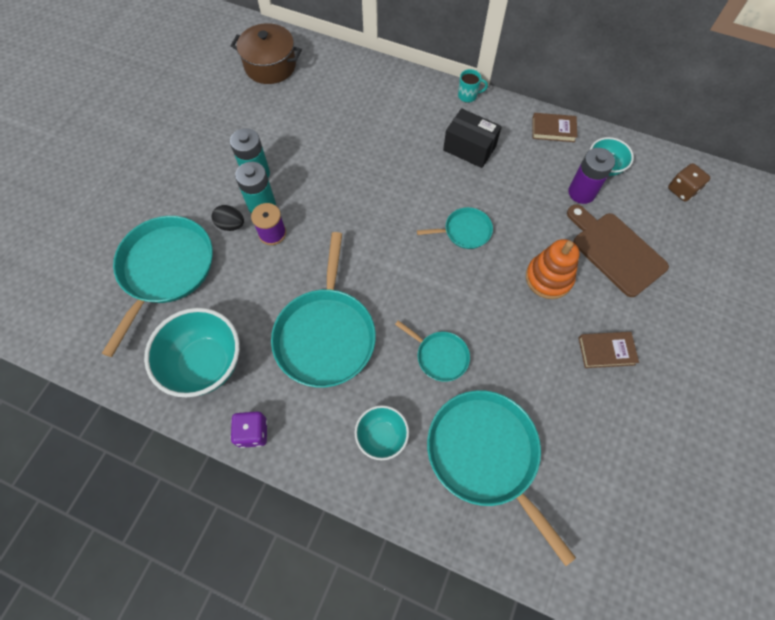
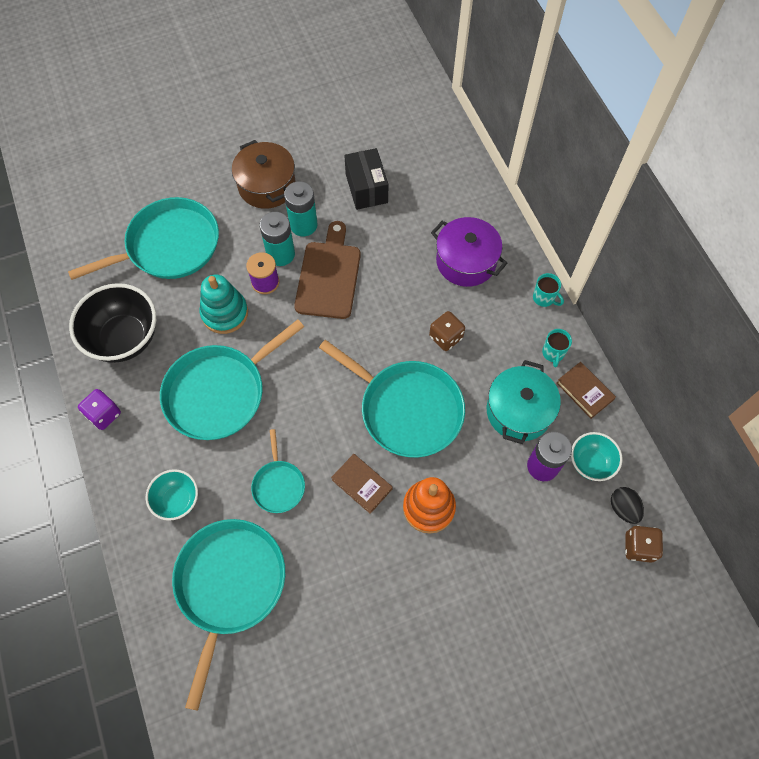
camera: 45 degrees right, 0 degrees up
turquoise bowl [144,308,240,397] -> black bowl [69,283,156,363]
black egg [211,205,244,231] -> black egg moved to [611,487,644,524]
brown pot [231,23,302,84] -> brown pot moved to [232,140,296,209]
turquoise pan [417,207,493,249] -> turquoise pan [319,340,465,458], size x1.99
black box [443,108,502,168] -> black box moved to [344,148,388,210]
brown cutting board [567,204,669,297] -> brown cutting board moved to [294,221,361,319]
brown book [579,332,639,368] -> brown book moved to [331,454,392,514]
none -> turquoise stacking toy [200,274,248,334]
none -> brown dice [429,311,465,351]
none -> purple pot [431,217,507,287]
none -> turquoise pot [487,360,561,444]
none -> turquoise mug [542,329,572,367]

